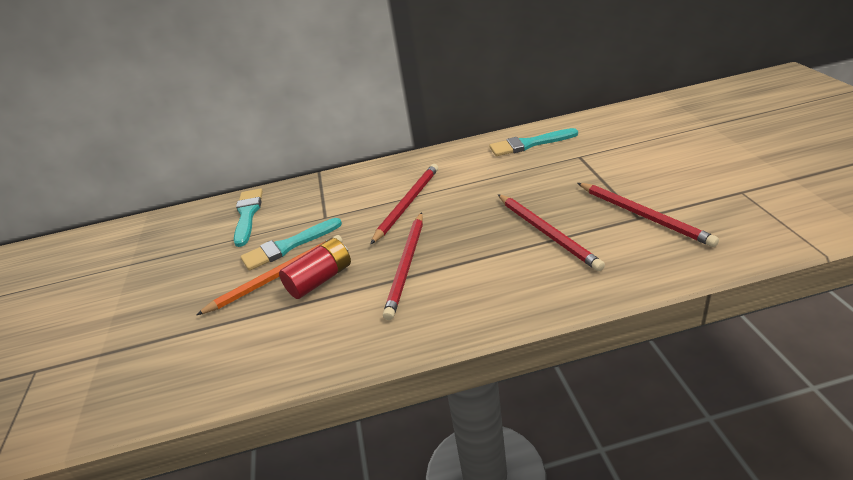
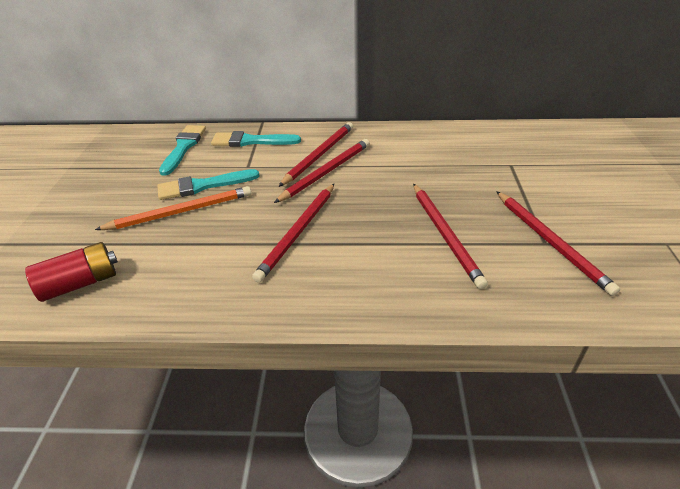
camera: 10 degrees right, 5 degrees up
red battery [279,238,351,299] -> red battery moved to [25,242,118,302]
turquoise brush [489,128,578,156] -> turquoise brush moved to [211,131,301,147]
none -> red pencil [278,122,353,187]

